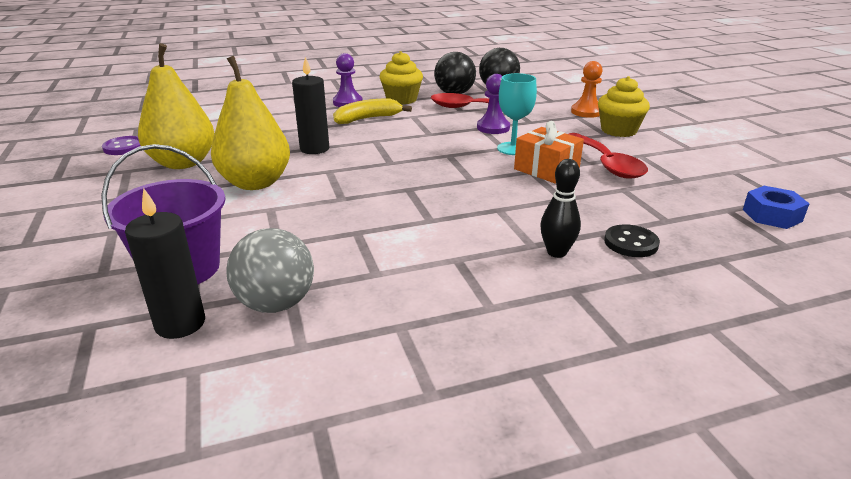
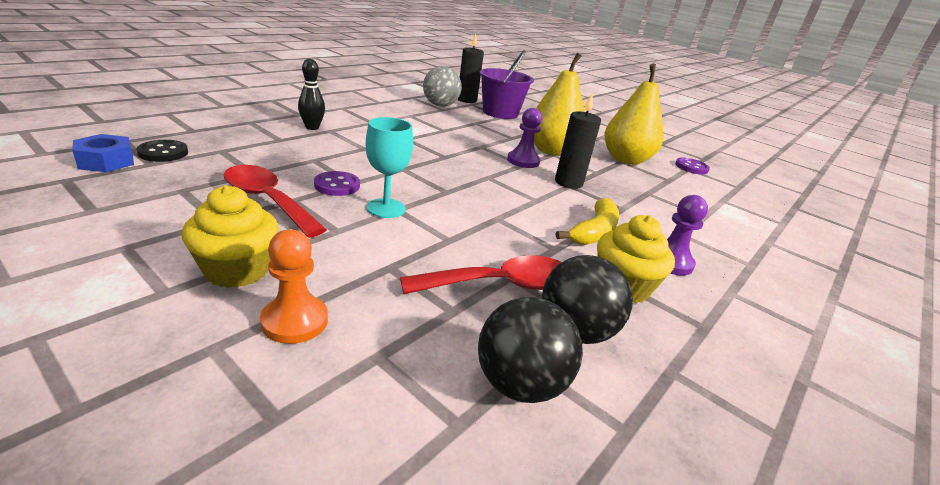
camera: 145 degrees right, 0 degrees up
purple pawn [477,74,510,134] -> purple pawn moved to [507,108,542,168]
orange gift [514,121,584,184] -> purple button [314,171,360,196]
black button [604,224,660,257] -> black button moved to [137,140,188,162]

